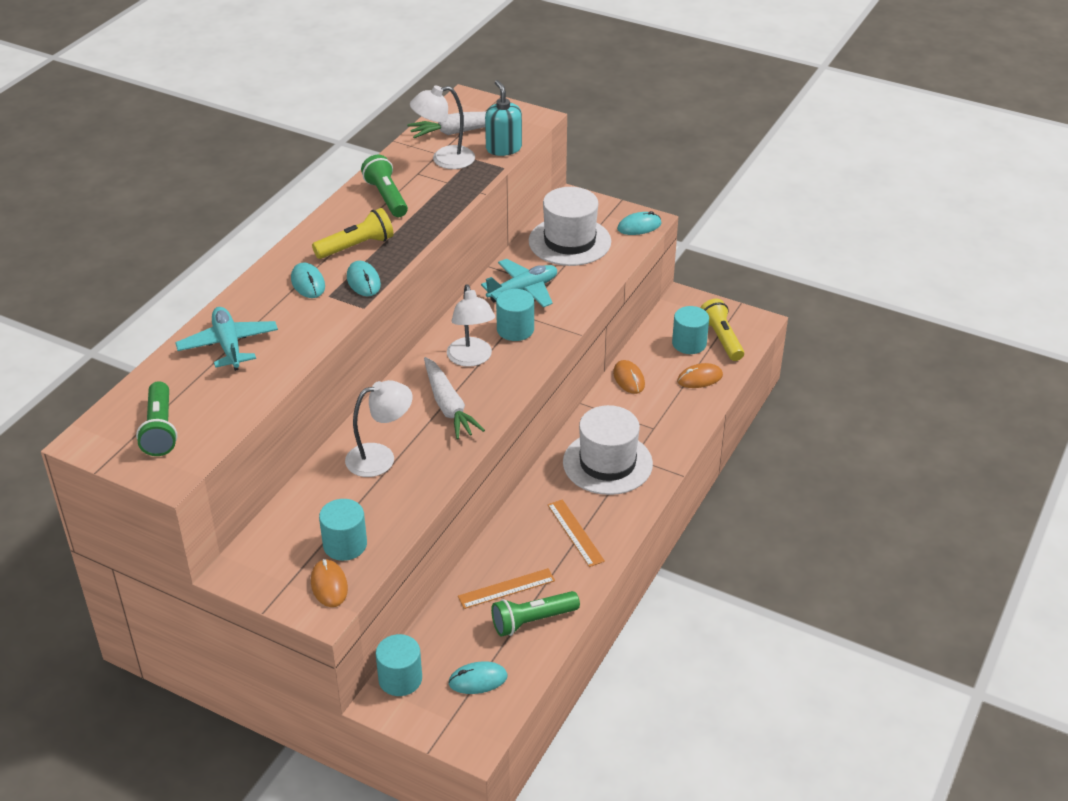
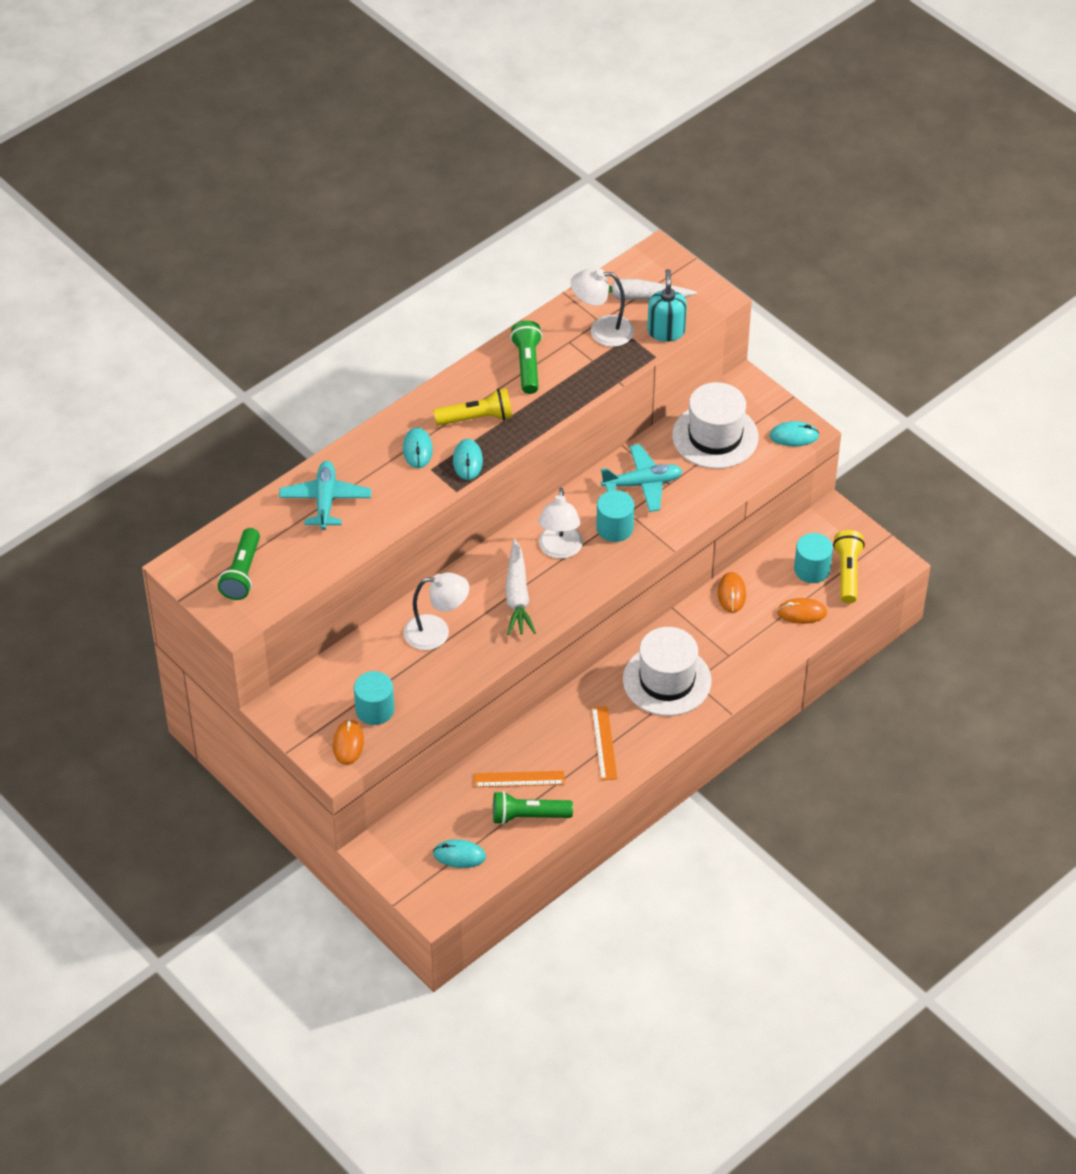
camera: 20 degrees right, 10 degrees up
turquoise cylinder [376,634,422,696] -> none

